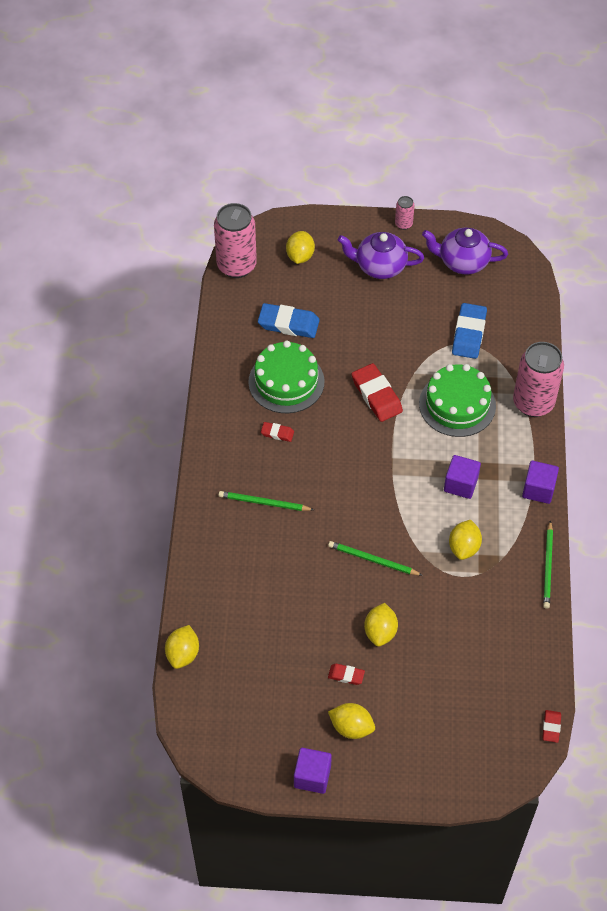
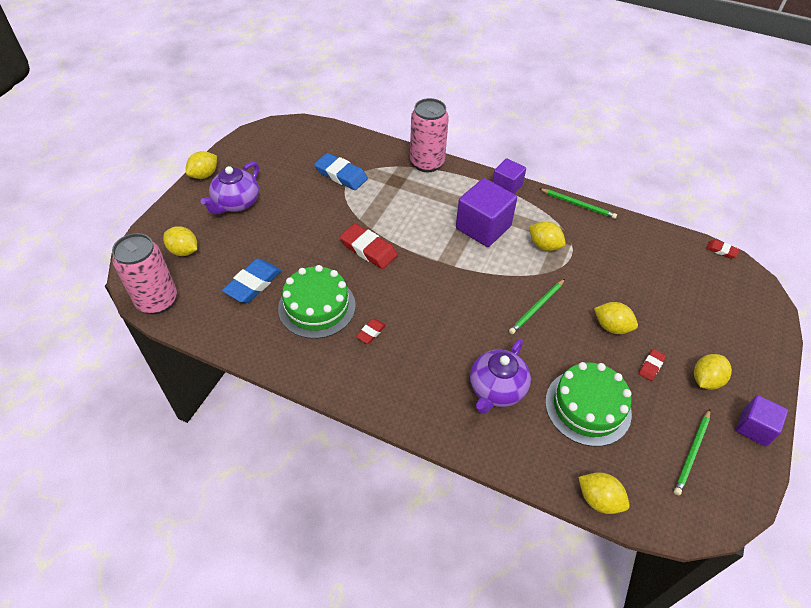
camera: 70 degrees left, 5 degrees down
green pencil [219,491,314,511] -> green pencil moved to [674,409,710,495]
red eraser [352,363,403,422] -> red eraser turned 45 degrees clockwise [340,223,398,269]
pink can [395,196,415,230] -> yellow lemon [186,151,217,179]
green cake [419,364,496,437] -> green cake moved to [545,362,632,447]
purple teapot [422,228,508,274] -> purple teapot moved to [470,339,531,414]
purple cube [444,455,481,499] -> purple cube [456,178,517,247], size x1.66

